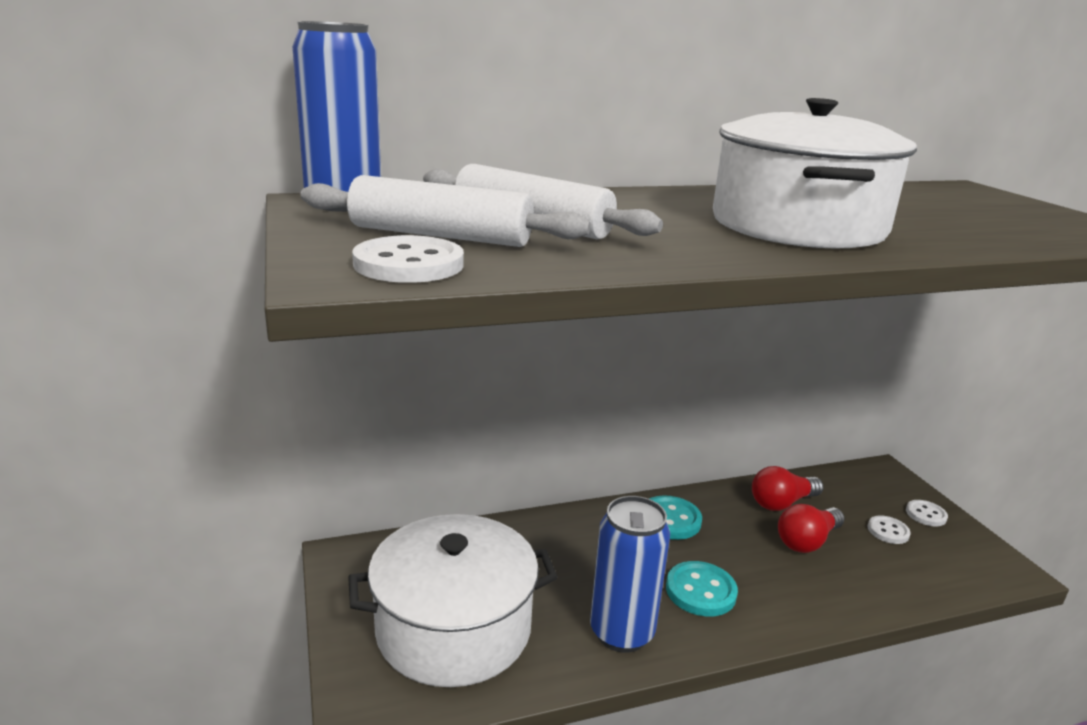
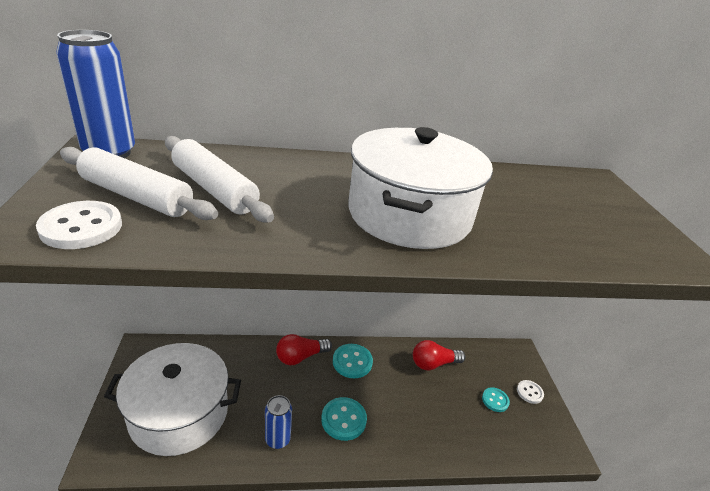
camera: 10 degrees right, 10 degrees up
blue can [590,496,670,653] -> blue can [265,395,292,449], size x0.61
red light bulb [778,504,845,553] -> red light bulb moved to [276,334,332,365]
white button [868,515,911,544] -> turquoise button [482,387,510,412]

